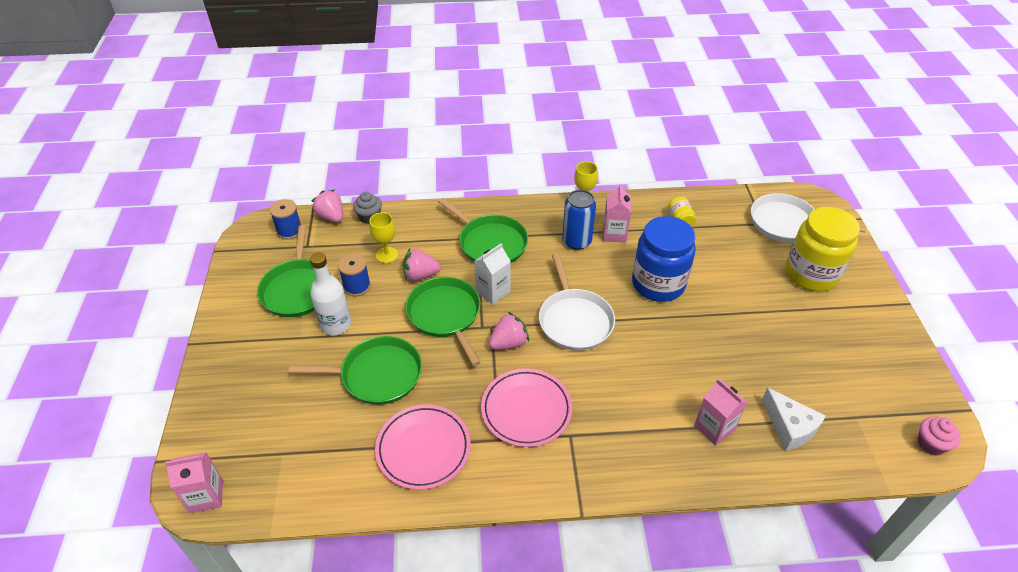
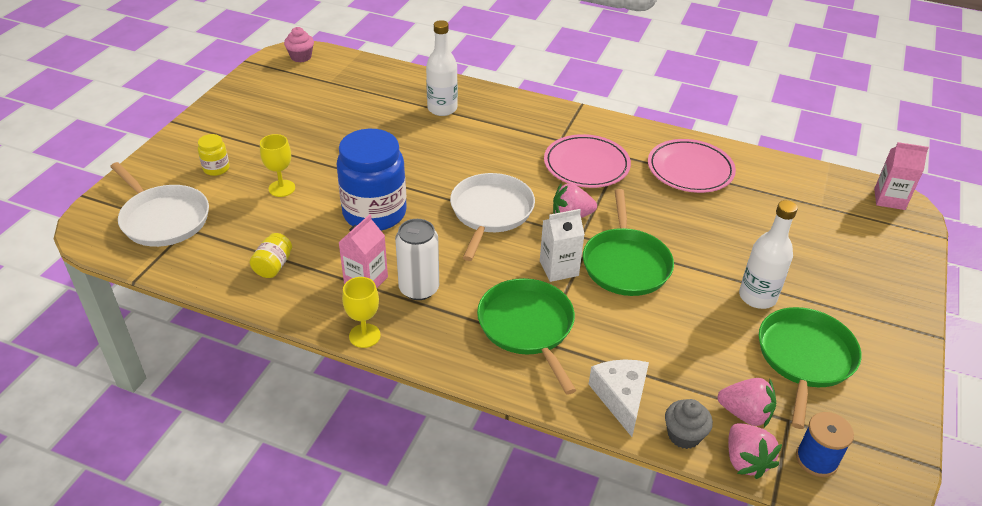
camera: 155 degrees left, 5 degrees down
green pan [289,336,422,405] -> none
blue spool [338,254,371,296] -> none
yellow goblet [369,212,398,263] -> yellow goblet moved to [260,134,295,197]
pink strawberry [402,249,441,281] -> pink strawberry moved to [718,378,776,428]
blue can [562,190,596,250] -> white can [395,219,439,300]
pink carton [694,378,747,446] -> white bottle [426,20,458,116]
white cheese [762,387,826,451] -> white cheese moved to [589,360,649,437]
yellow jar [785,207,860,292] -> yellow jar [198,134,230,176], size x0.43

